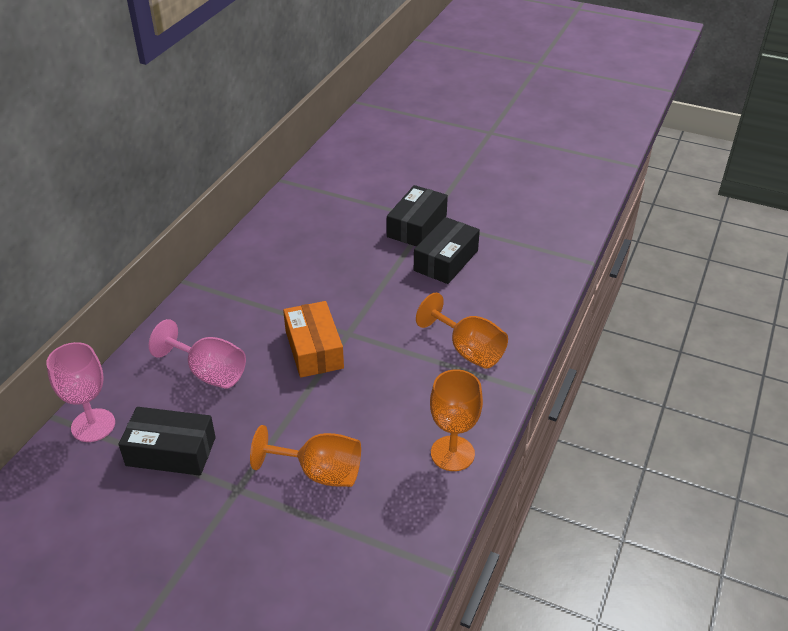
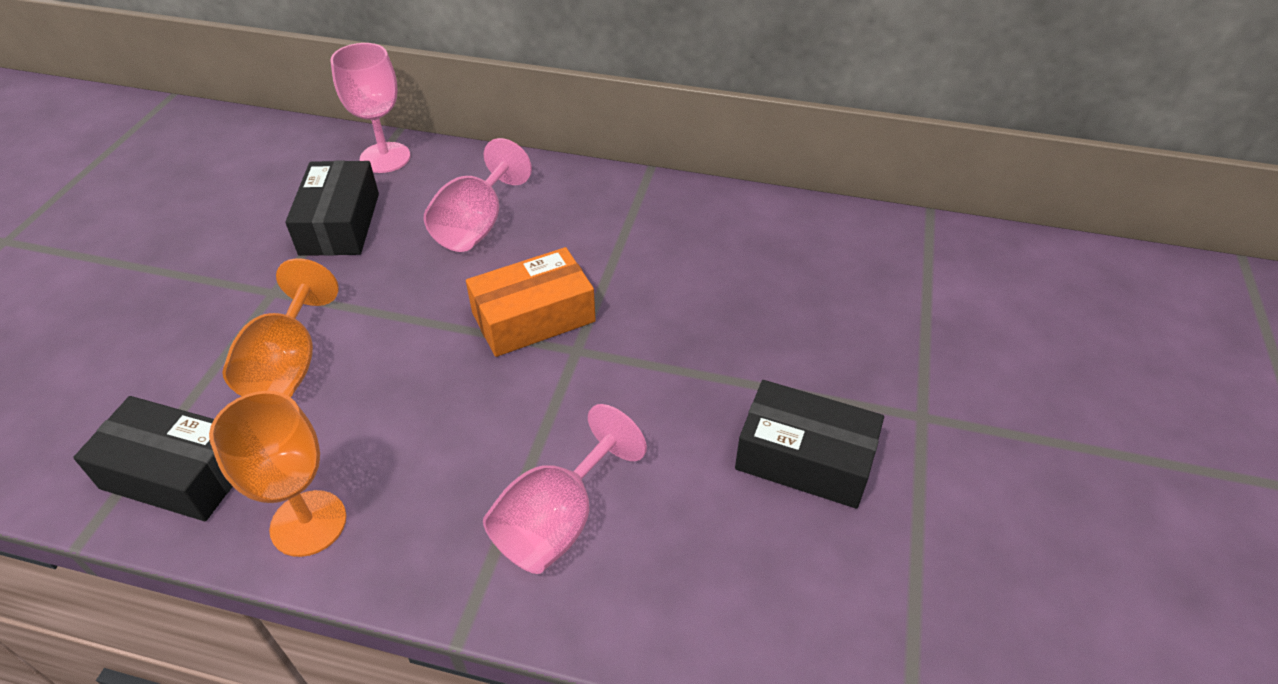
camera: 80 degrees right, 5 degrees up
black box [387,185,448,246] -> black box moved to [73,396,233,521]
orange goblet [416,293,508,369] -> pink goblet [483,404,647,574]

